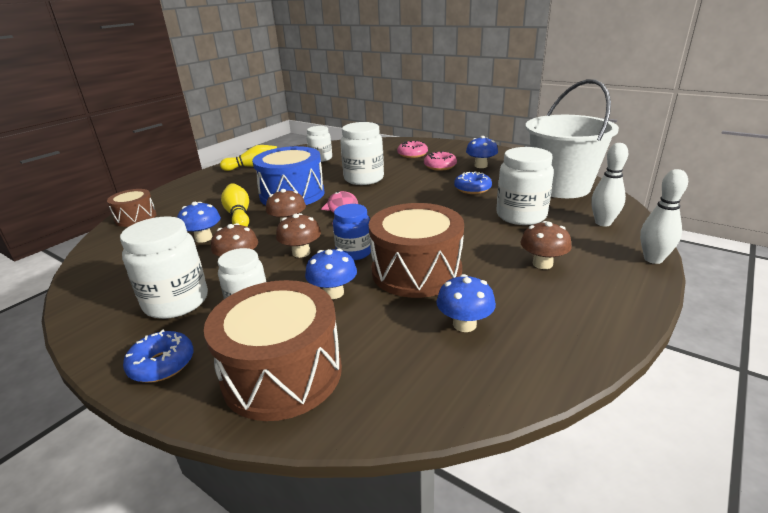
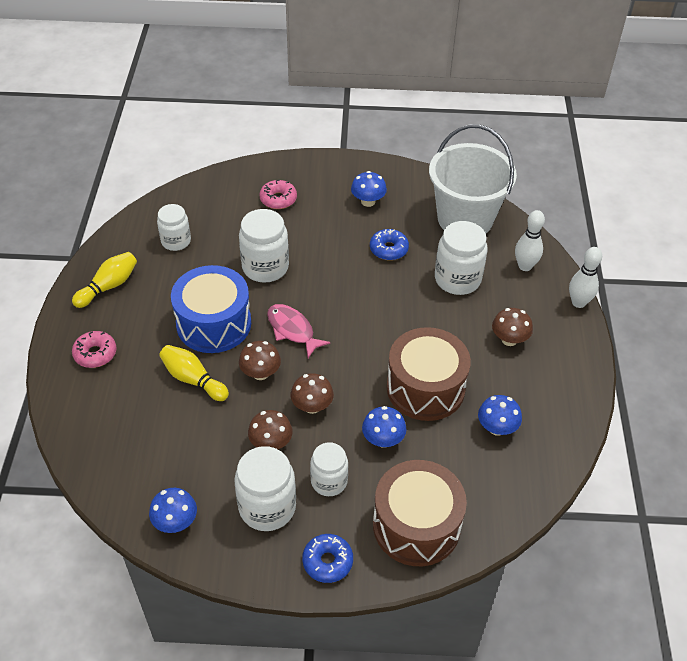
camera: 35 degrees left, 20 degrees up
brown drum [107,189,157,227] -> none
blue mushroom [177,202,221,243] -> blue mushroom moved to [149,488,197,533]
blue jar [333,204,371,260] -> none
pink donut [424,151,457,171] -> pink donut moved to [72,331,117,368]

